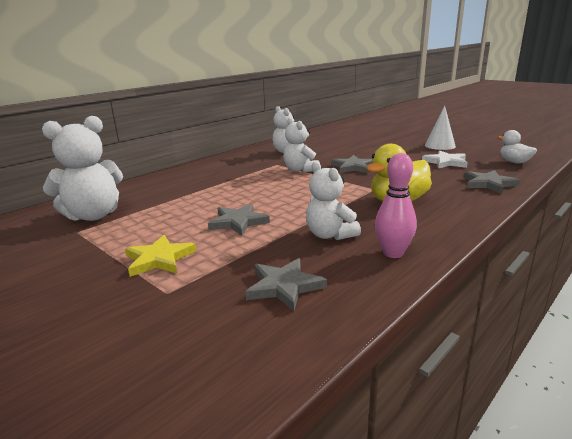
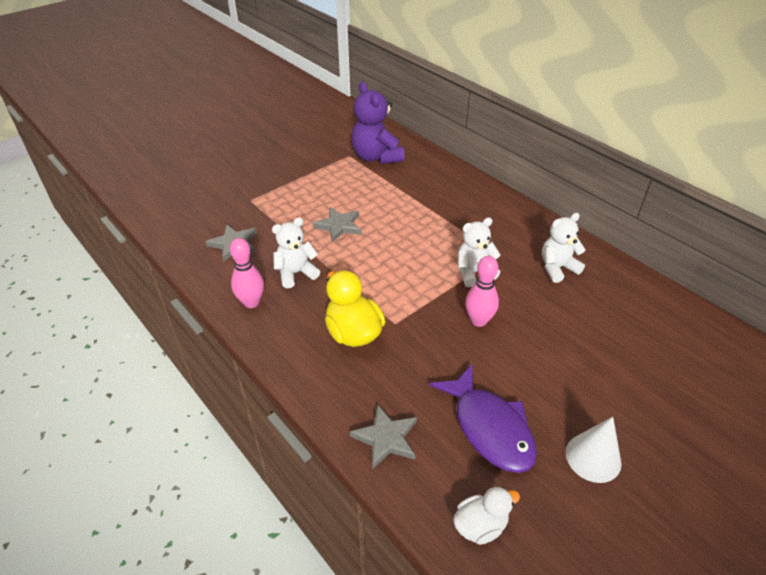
camera: 95 degrees right, 20 degrees up
white teddy bear [42,116,123,221] -> purple teddy bear [351,82,405,164]
yellow star [125,235,196,277] -> none
grey star [332,155,373,173] -> pink bowling pin [465,256,499,327]
white star [422,151,468,169] -> purple fish [429,365,537,473]

